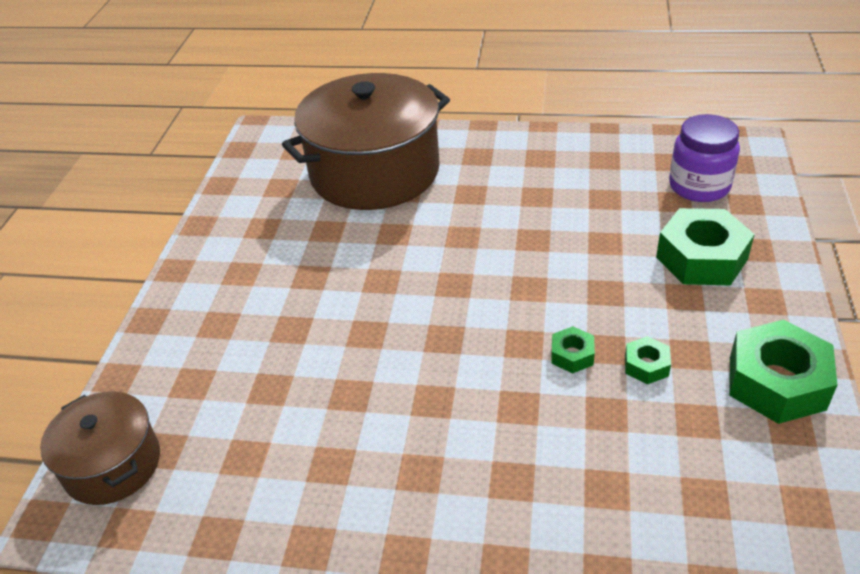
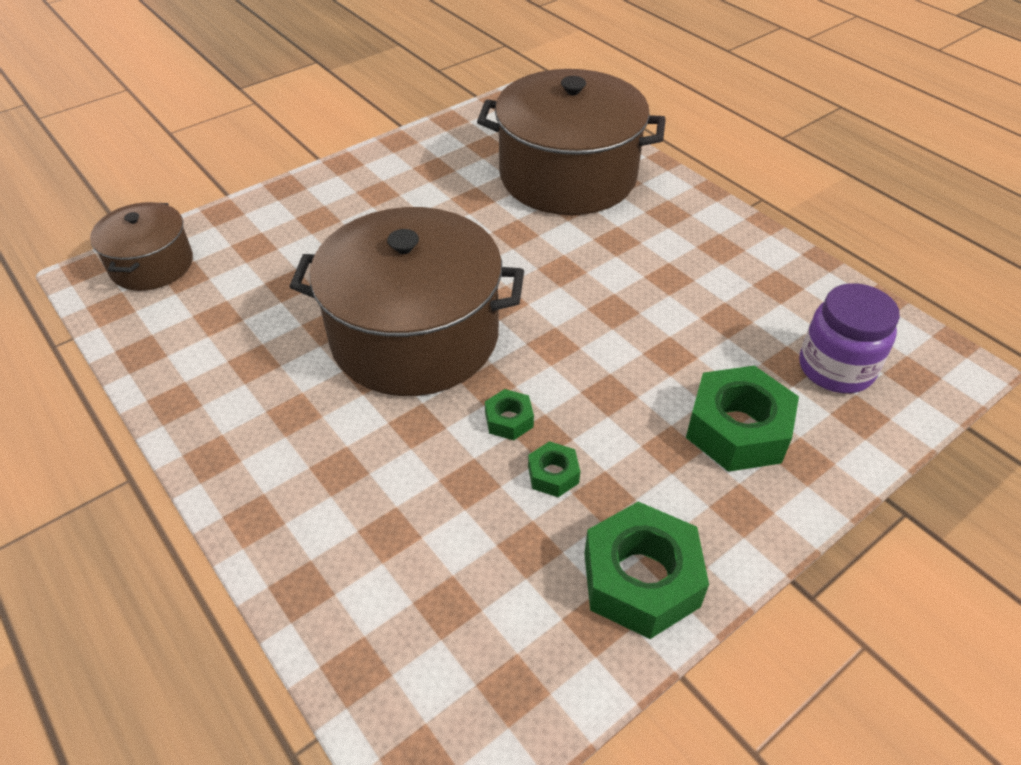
camera: 40 degrees right, 5 degrees up
none -> brown pot [289,207,524,396]

